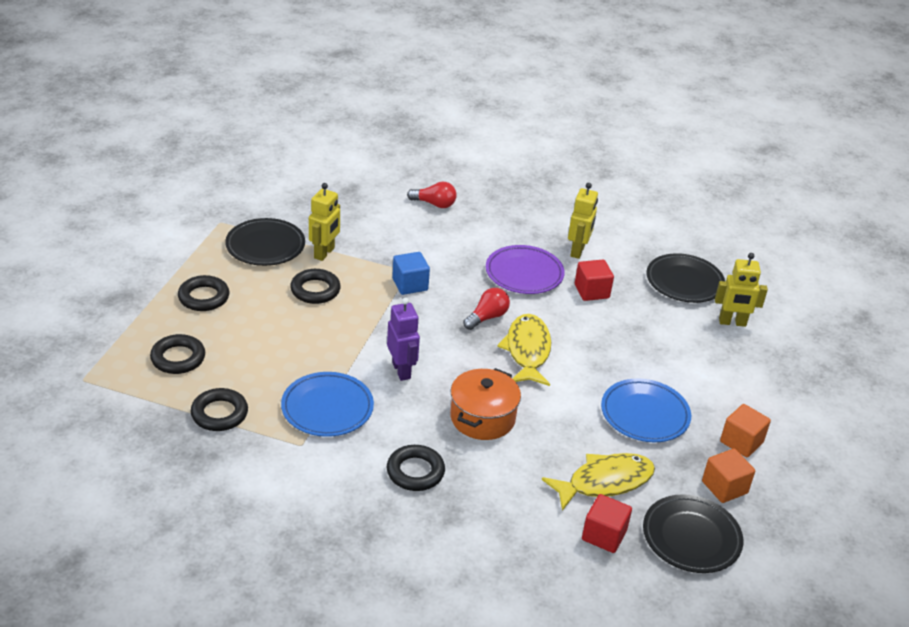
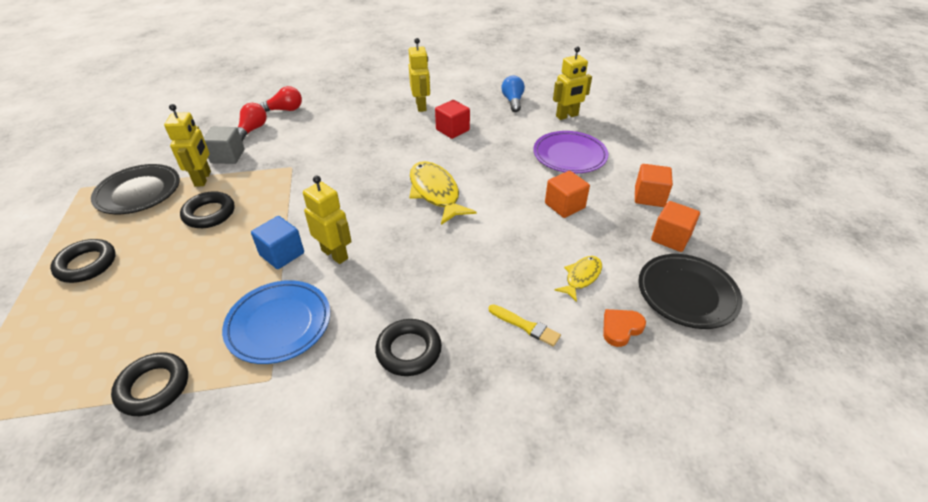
camera: 25 degrees left, 5 degrees up
black ring [150,334,205,374] -> none
purple robot [387,298,420,381] -> yellow robot [303,176,352,264]
blue cube [392,252,430,295] -> blue cube moved to [251,216,304,269]
orange pot [450,368,521,440] -> none
red light bulb [463,288,510,330] -> red light bulb moved to [238,103,267,141]
purple plate [486,245,565,294] -> purple plate moved to [533,131,608,173]
yellow fish [542,453,655,511] -> yellow fish [555,256,602,302], size x0.56
red cube [582,494,632,553] -> orange heart [603,309,646,347]
blue plate [601,379,691,442] -> orange cube [545,171,590,218]
black plate [647,253,725,303] -> blue light bulb [501,76,525,112]
none -> grey cube [204,127,244,164]
none -> yellow brush [489,304,561,347]

